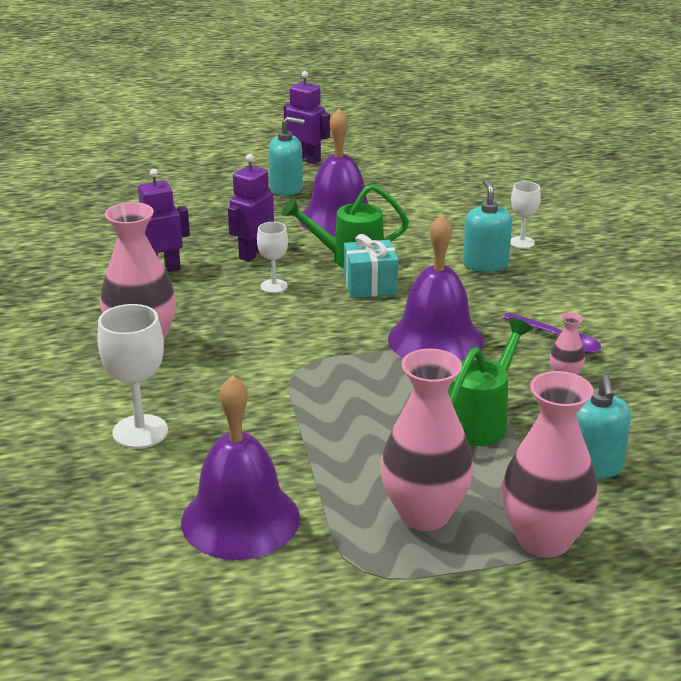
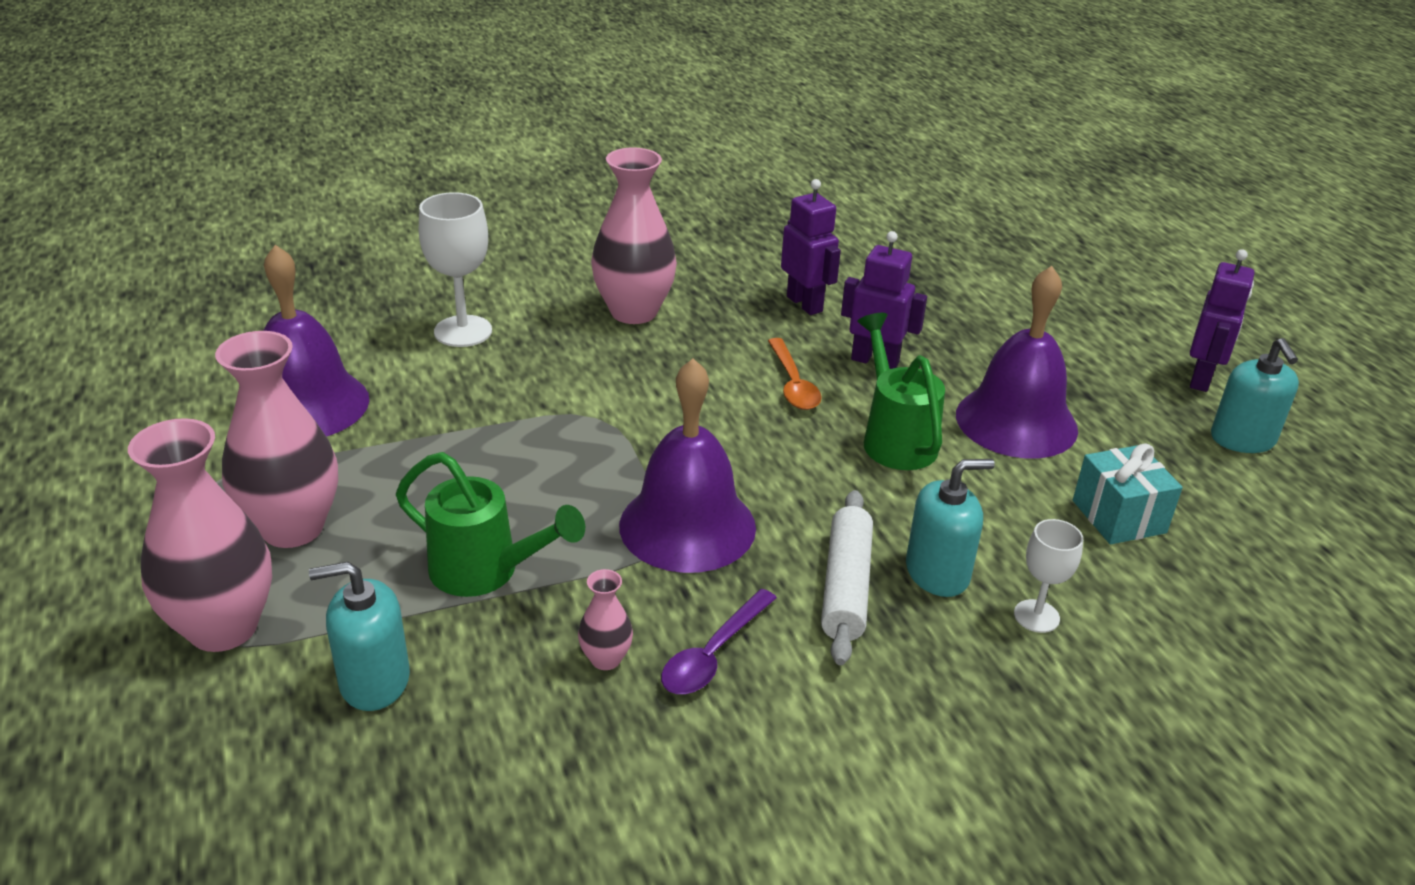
camera: 80 degrees right, 5 degrees up
white goblet [257,222,288,293] -> orange spoon [768,338,822,410]
turquoise soap dispenser [269,117,305,196] -> turquoise soap dispenser moved to [1211,338,1299,453]
turquoise gift [344,234,398,298] -> turquoise gift moved to [1073,444,1183,544]
none -> white rolling pin [821,490,873,665]

